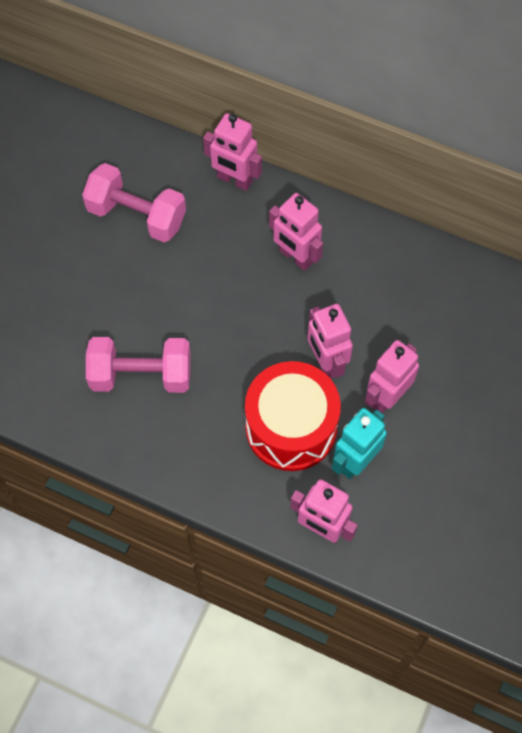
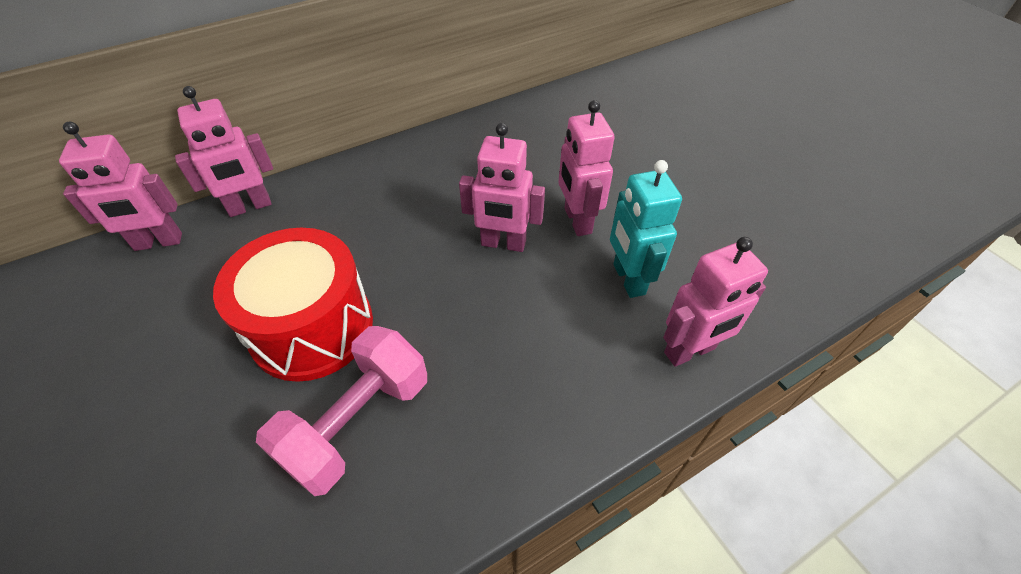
camera: 55 degrees left, 15 degrees down
pink dumbbell [82,163,186,242] -> none
red drum [245,361,341,471] -> red drum moved to [213,228,373,382]
pink robot [269,193,323,271] -> pink robot moved to [59,122,182,251]

